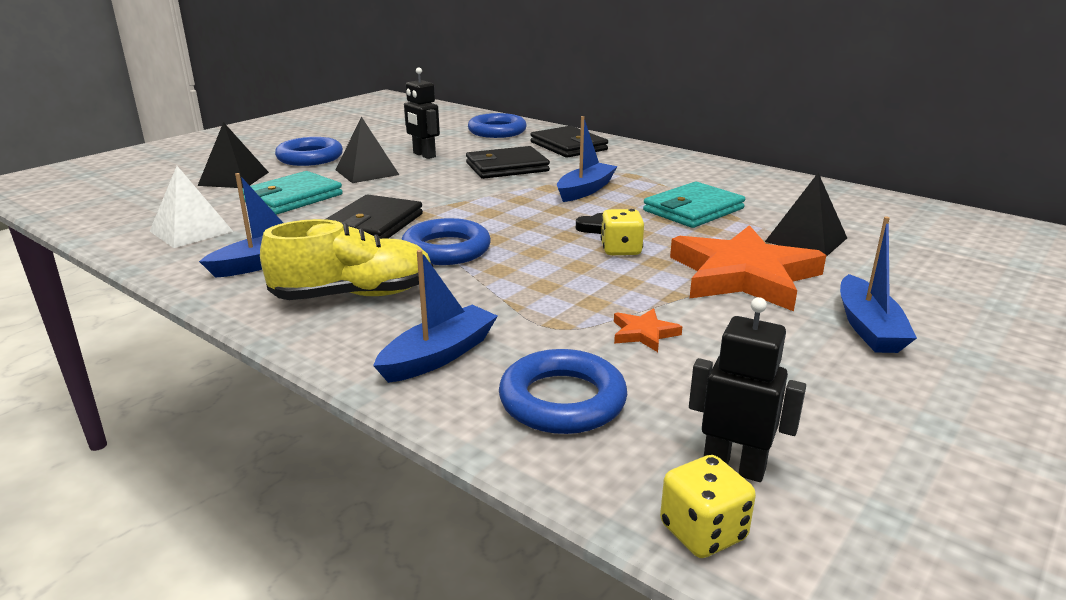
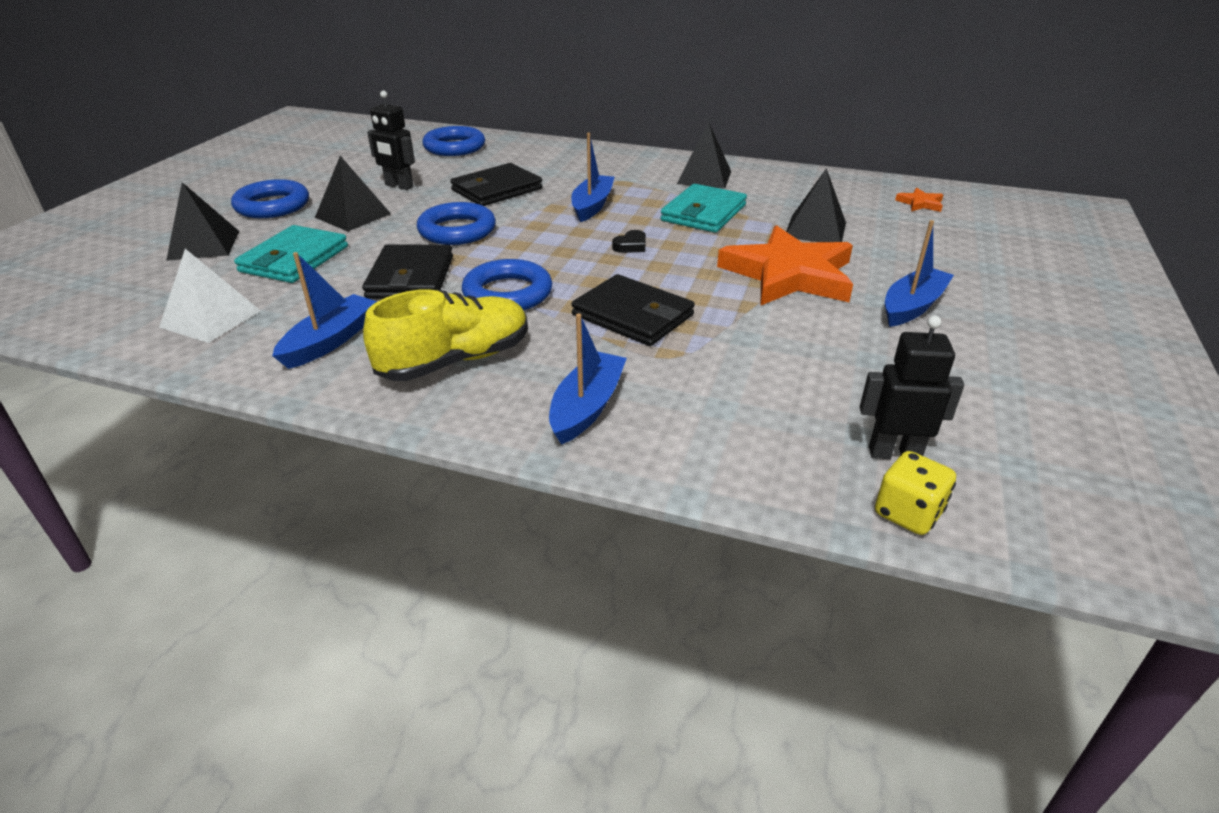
camera: 20 degrees left, 10 degrees up
blue ring [499,349,627,434] -> blue ring moved to [417,202,496,245]
black wallet [530,126,608,158] -> black wallet moved to [571,274,695,346]
yellow dice [601,209,644,255] -> none
orange star [614,308,683,352] -> orange star moved to [895,188,943,212]
blue boat [840,217,917,353] -> blue boat turned 120 degrees counterclockwise [885,220,954,327]
none -> black pyramid [677,122,731,189]

